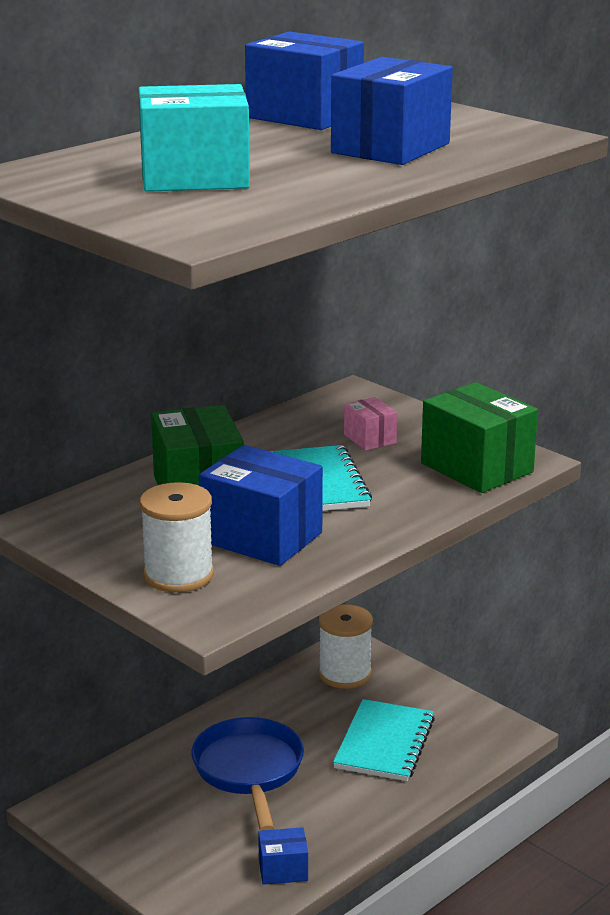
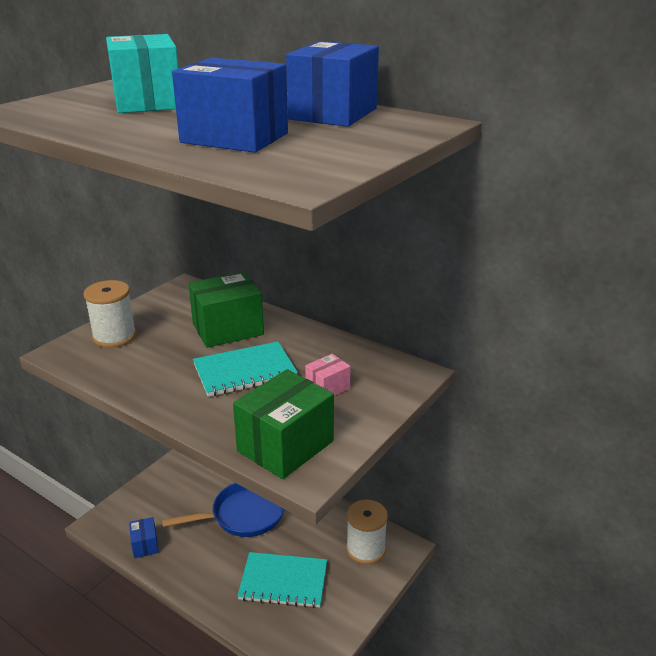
camera: 80 degrees right, 5 degrees up
blue box [199,445,323,566] -> none

